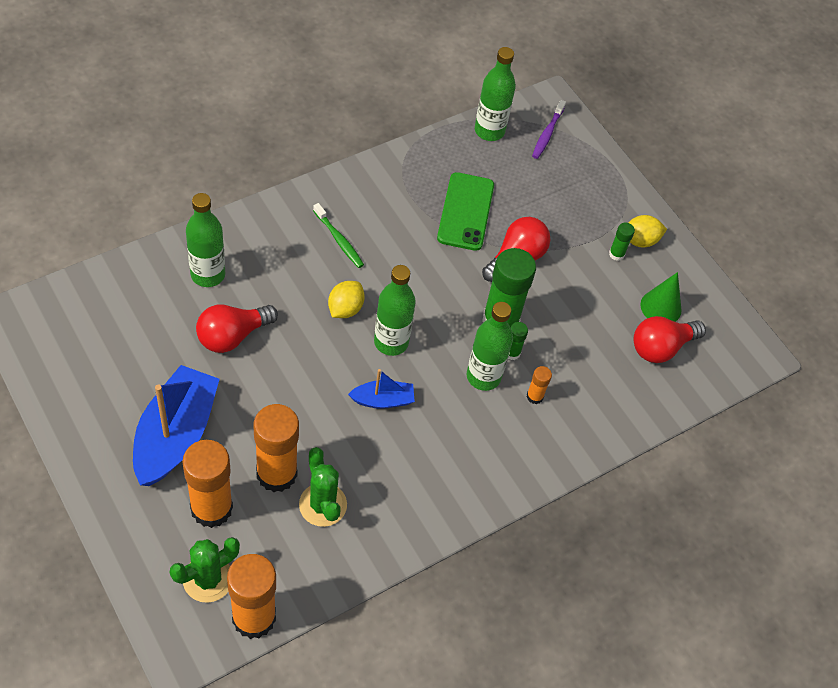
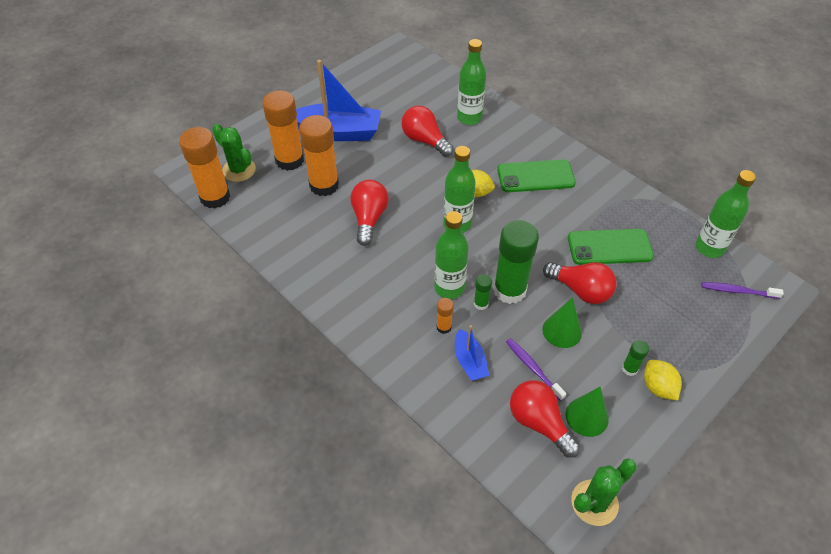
camera: 85 degrees right, 5 degrees down
green cactus [299,447,347,527] -> green cactus moved to [571,458,637,526]
green toothbrush [313,203,364,268] -> green phone [497,160,576,192]
blue boat [348,369,415,409] -> blue boat moved to [455,325,489,381]
none -> red light bulb [350,180,389,246]
none -> purple toothbrush [506,338,566,401]
none -> green cone [542,297,582,348]

